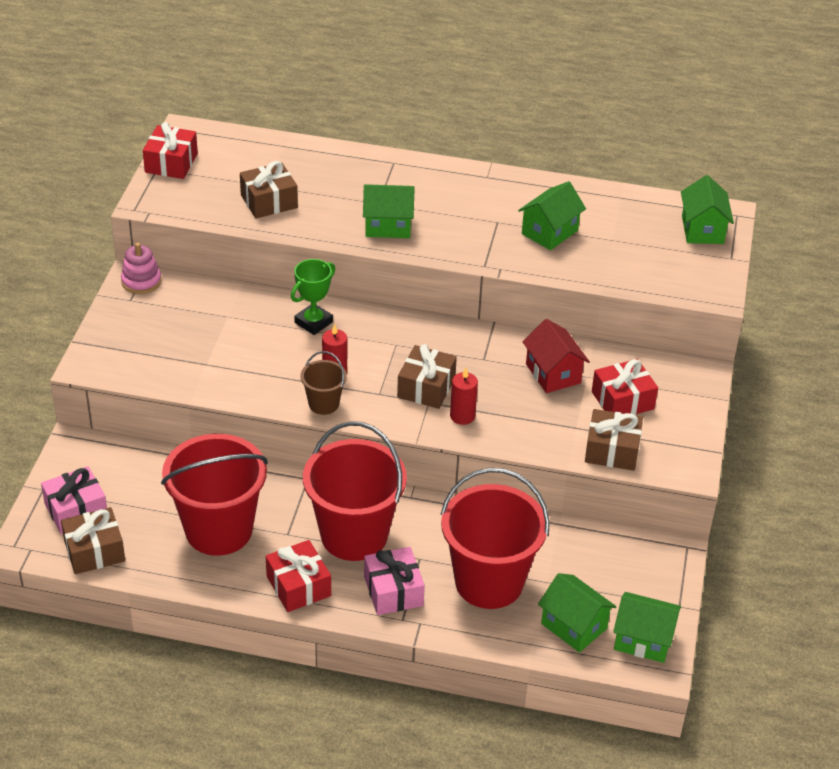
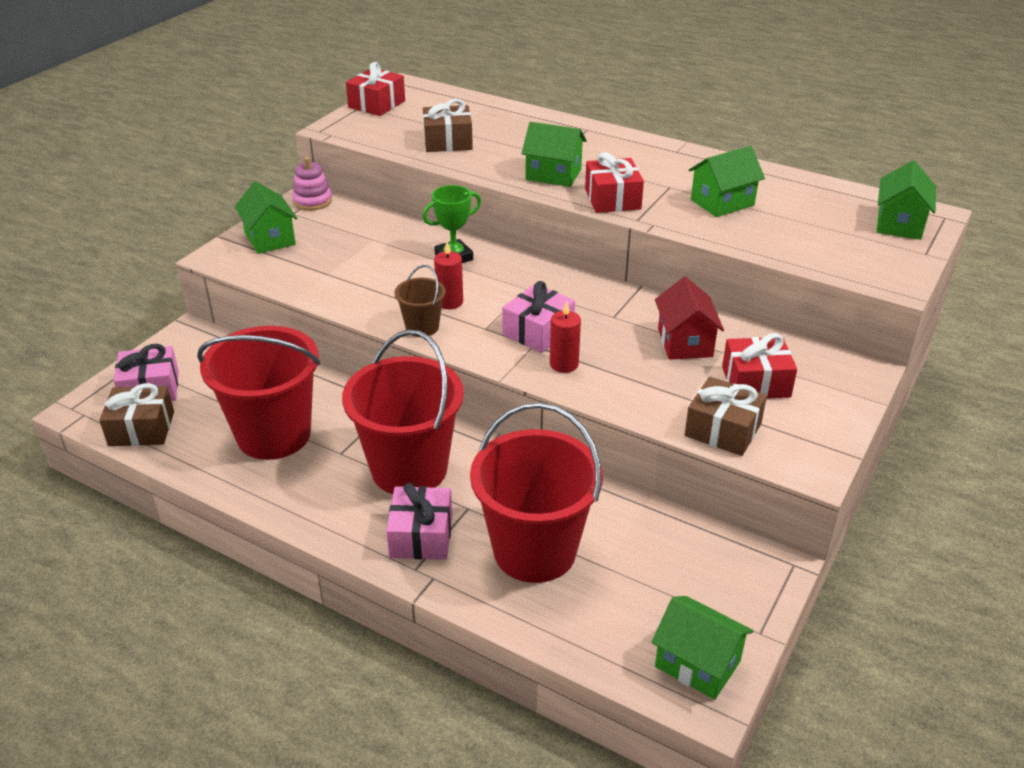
camera: 20 degrees right, 5 degrees down
red gift [266,540,331,612] -> red gift moved to [585,152,644,213]
brown gift [397,344,457,409] -> pink gift [502,281,575,353]
green house [538,573,617,653] -> green house moved to [234,181,298,254]

